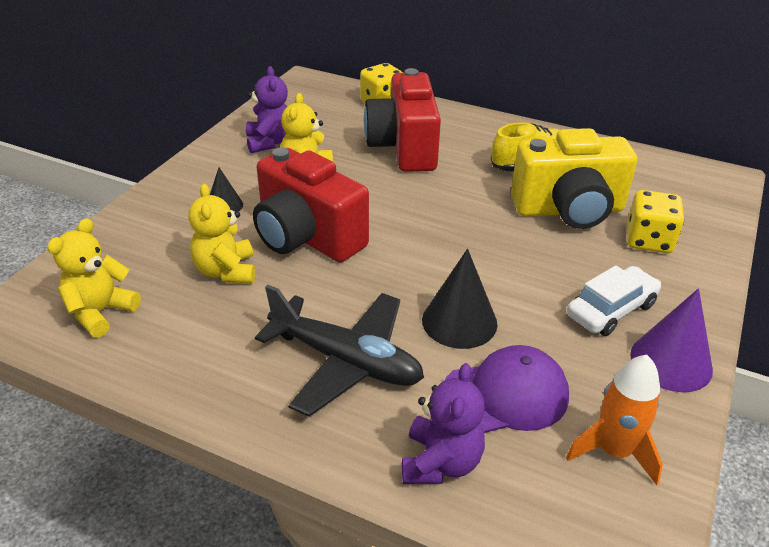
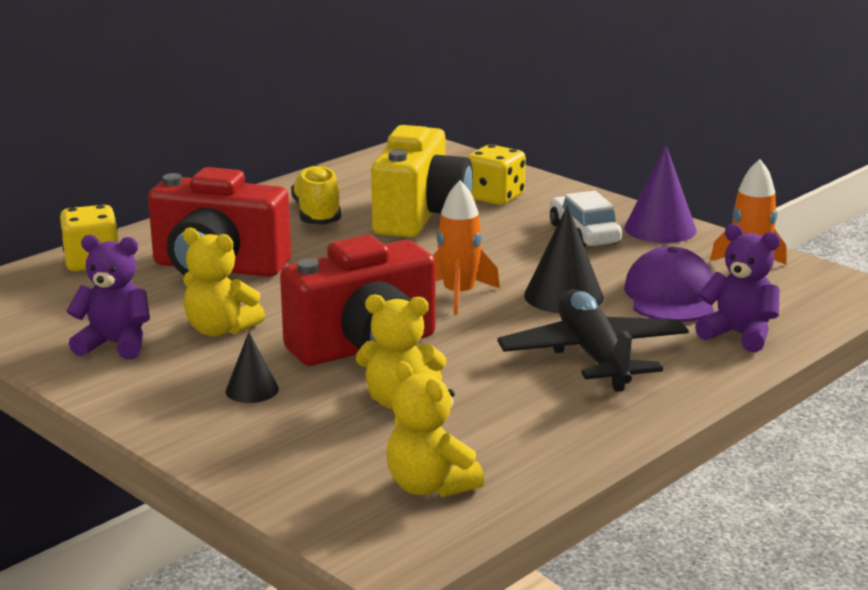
camera: 70 degrees left, 15 degrees down
black plane [255,285,424,417] -> black plane turned 60 degrees counterclockwise [497,289,689,392]
none -> orange rocket [433,180,500,315]

